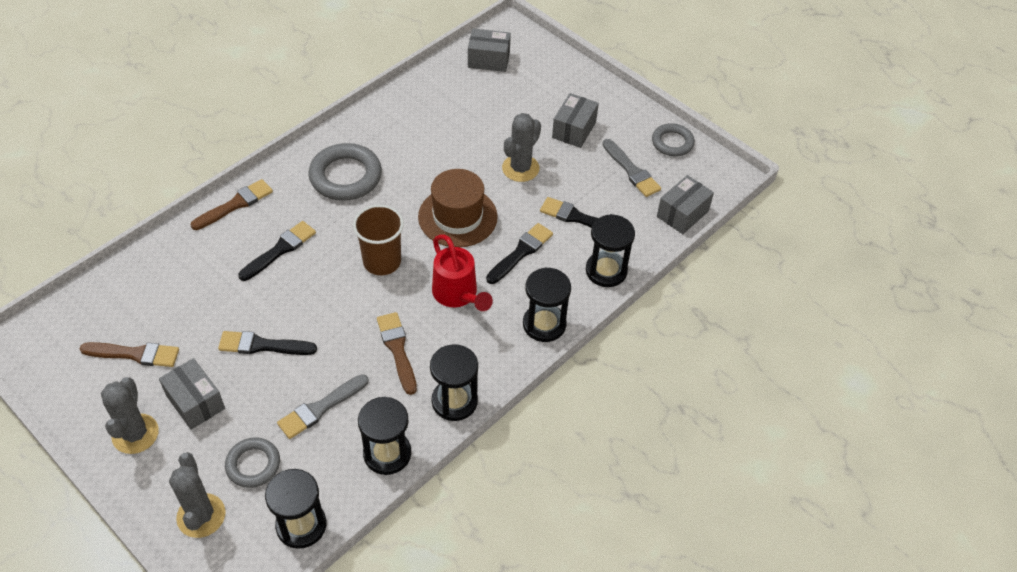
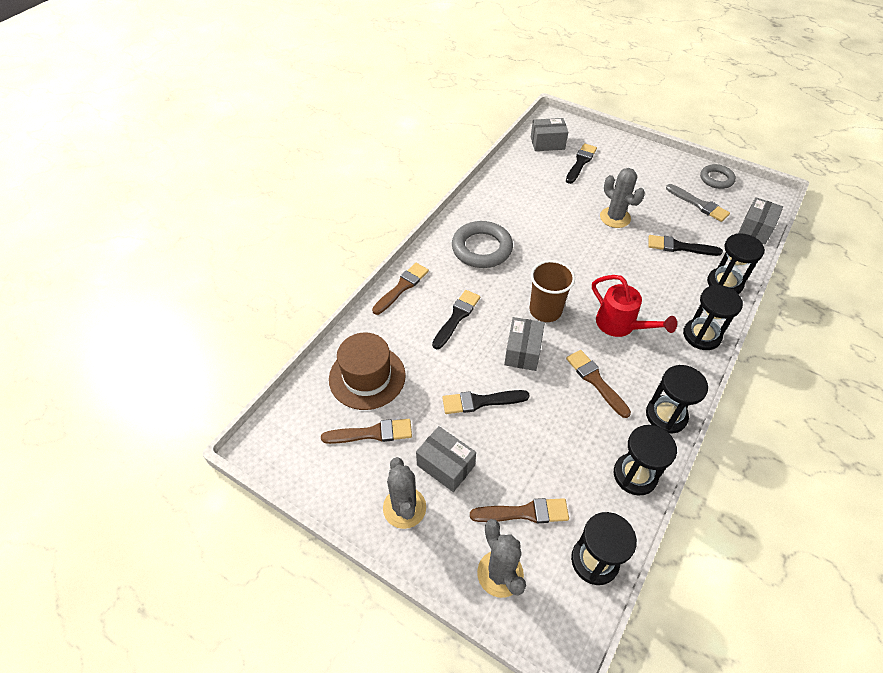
camera: 10 degrees left, 0 degrees up
grey ring [225,437,280,488] -> brown brush [470,498,569,523]
grey brush [277,374,368,439] -> none
brown hat [418,169,498,247] -> brown hat moved to [329,333,406,410]
black brush [486,223,553,284] -> black brush moved to [566,143,597,184]
grey cactus [502,113,541,182] -> grey cactus turned 60 degrees counterclockwise [600,168,645,228]
grey box [552,93,599,148] -> grey box moved to [504,317,545,371]

